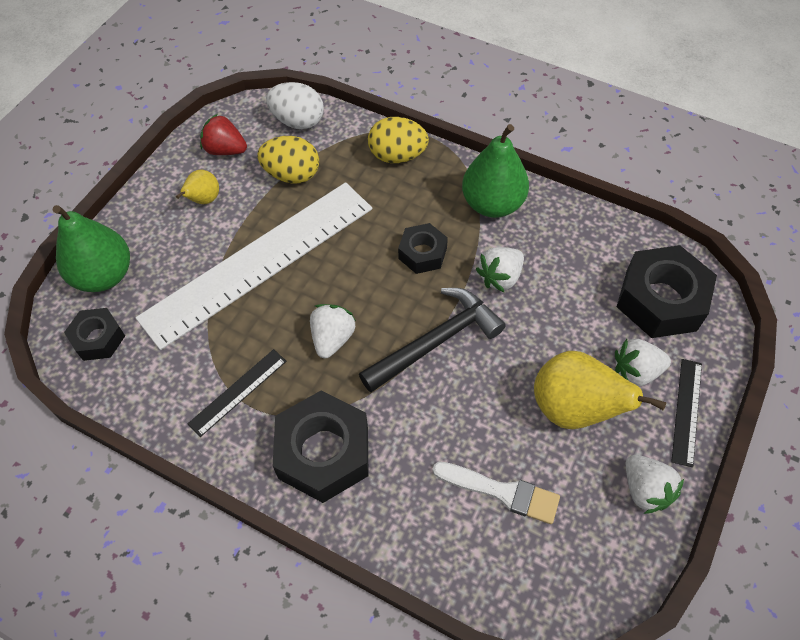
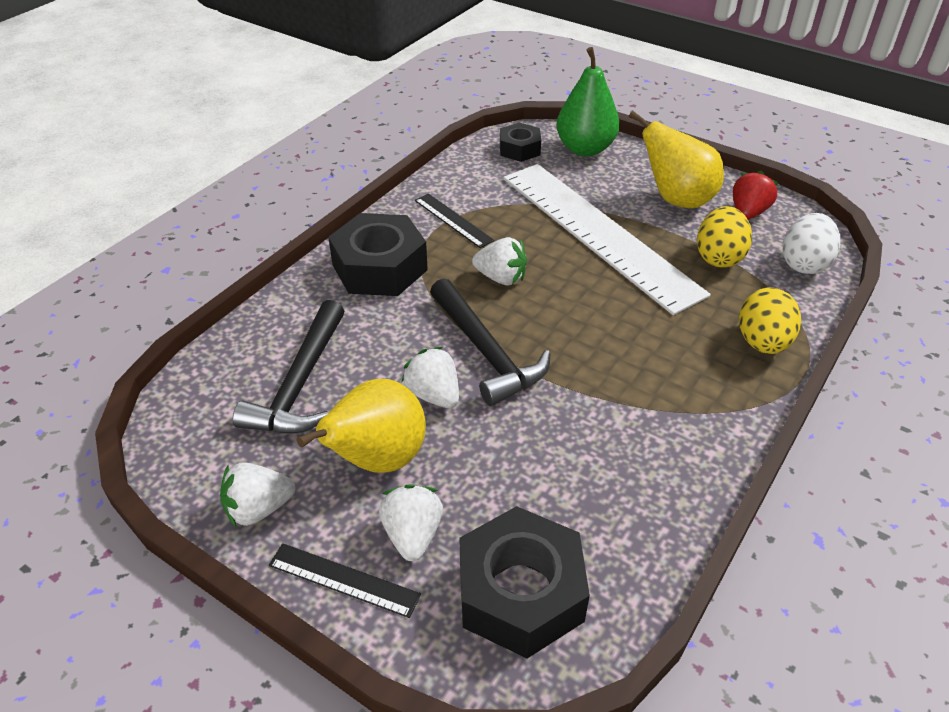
camera: 95 degrees right, 15 degrees down
yellow pear [176,169,219,204] -> yellow pear [629,110,724,208], size x1.88
black nut [398,223,448,274] -> none
white brush [432,462,560,524] -> black hammer [233,300,344,434]
green pear [462,124,529,218] -> none
white strawberry [476,247,524,292] -> white strawberry moved to [401,347,459,408]

